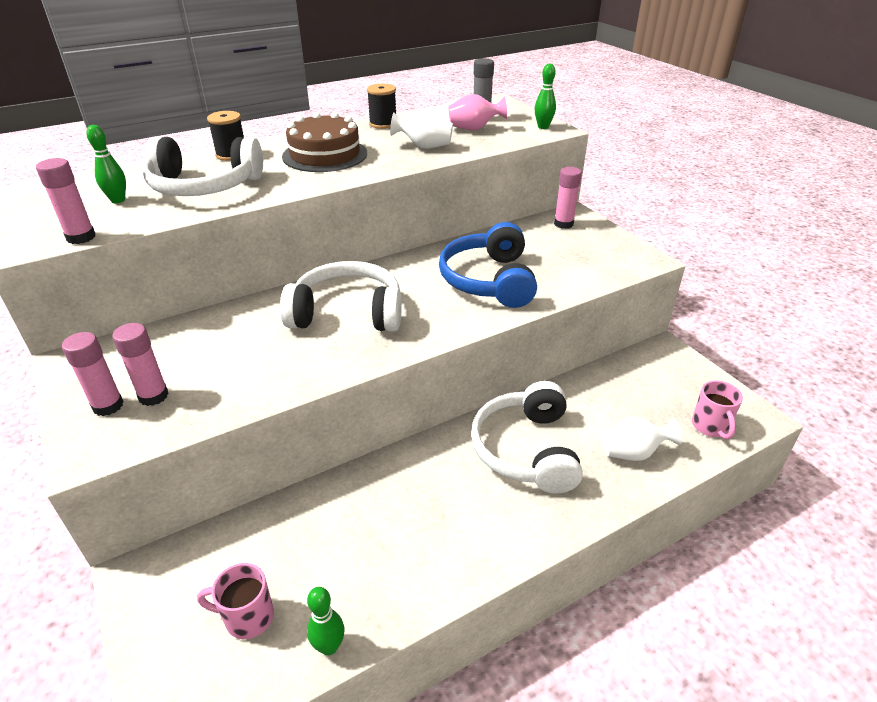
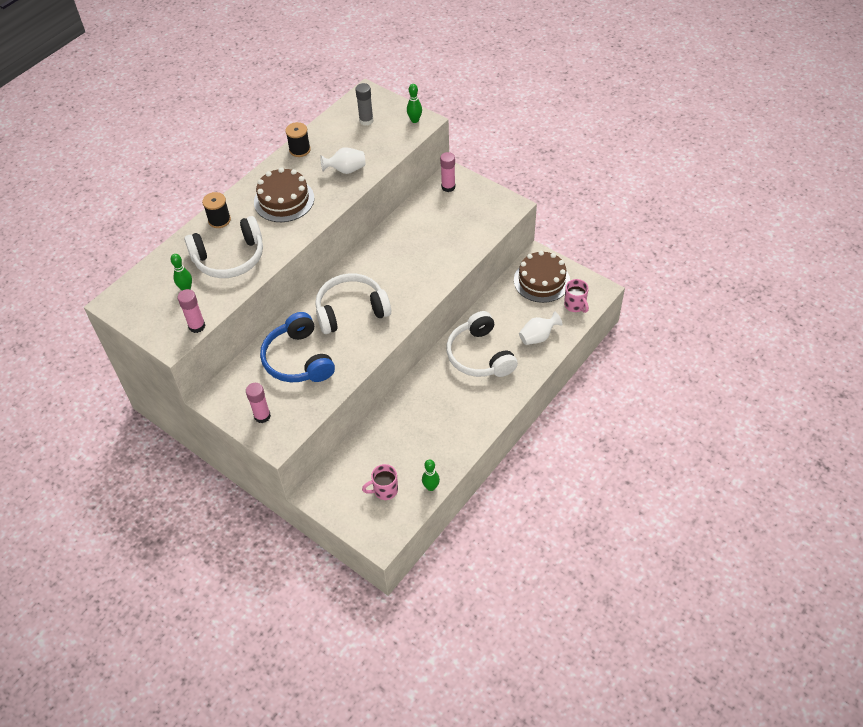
camera: 20 degrees left, 15 degrees up
pink glue stick [112,323,169,406] -> none
blue headphones [439,222,537,308] -> blue headphones moved to [260,312,335,382]
pink vase [448,94,507,131] -> none
none -> brown cake [514,251,570,303]

